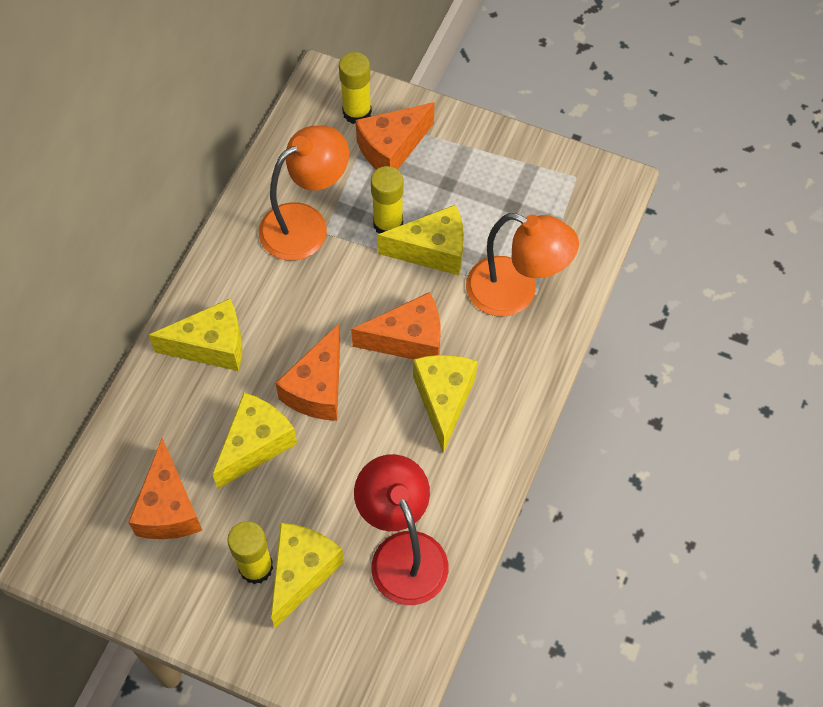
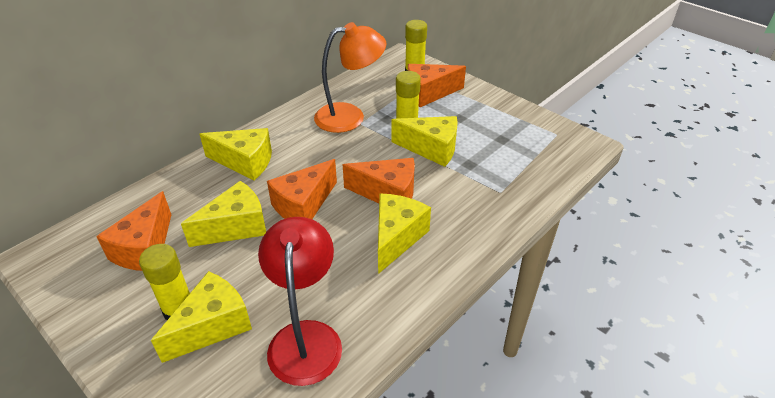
camera: 20 degrees right, 20 degrees down
orange lamp [466,213,579,317] -> none

